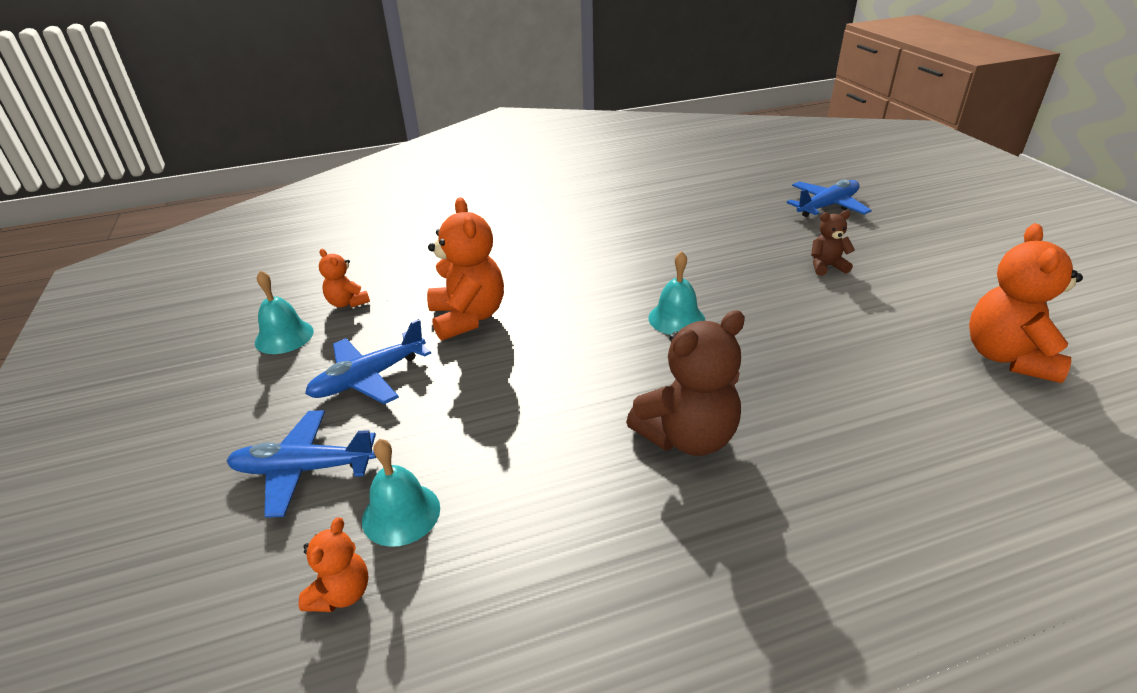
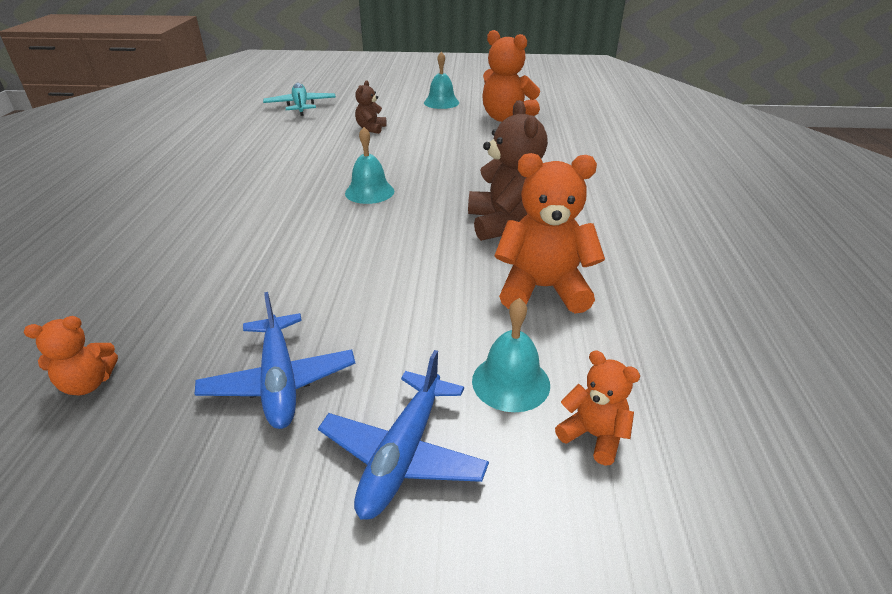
camera: 70 degrees left, 0 degrees up
turquoise bell [255,270,314,354] -> turquoise bell moved to [424,52,459,109]
orange teddy bear [427,197,504,341] -> orange teddy bear moved to [494,153,605,313]
blue plane [787,179,872,217] -> turquoise plane [263,82,336,116]

